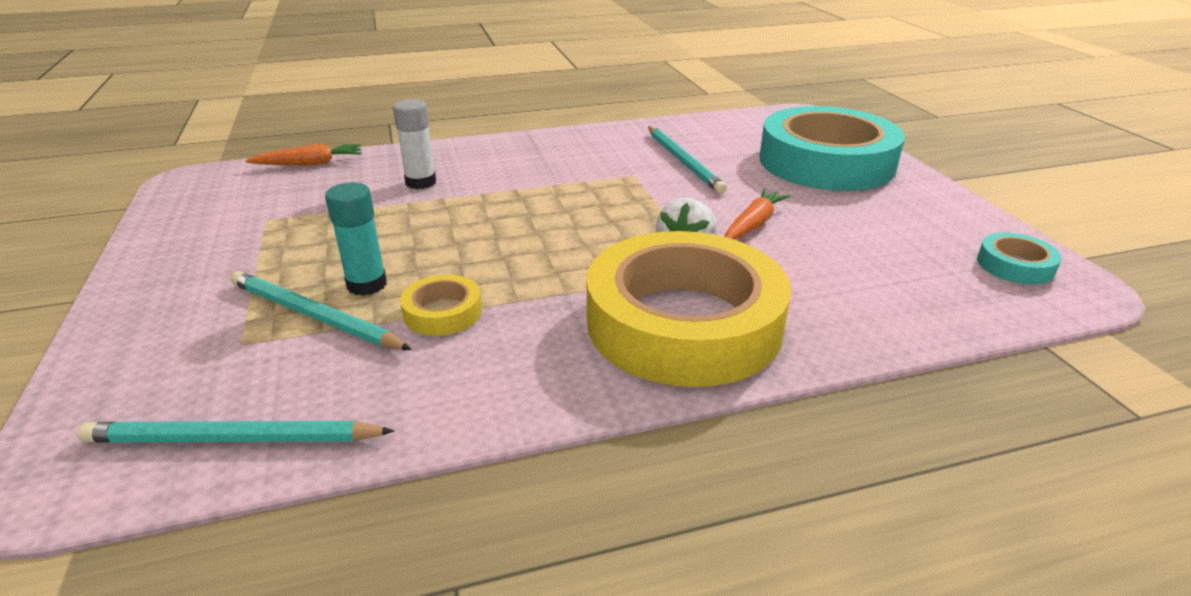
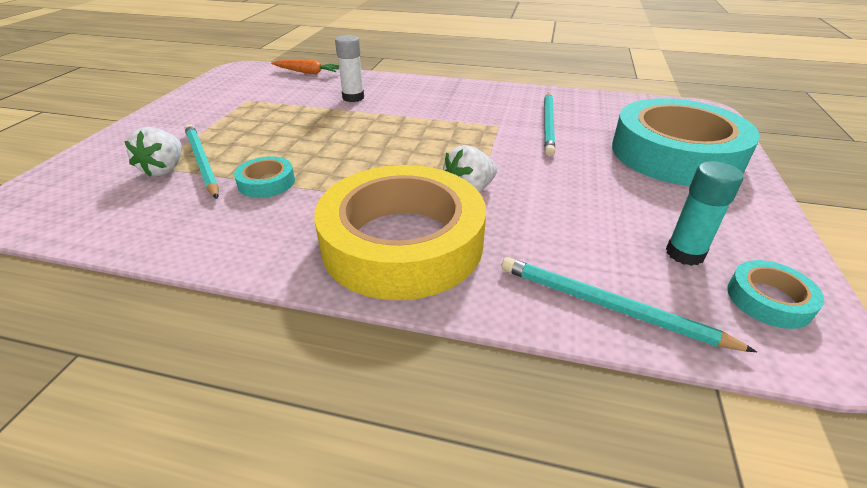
camera: 30 degrees right, 5 degrees up
turquoise pencil [77,421,395,443] -> turquoise pencil moved to [502,257,757,352]
turquoise glue stick [325,183,387,296] -> turquoise glue stick moved to [666,161,743,266]
yellow tape [400,275,482,336] -> turquoise tape [234,156,295,198]
orange carrot [725,189,791,240] -> none
none -> white strawberry [124,127,182,177]

